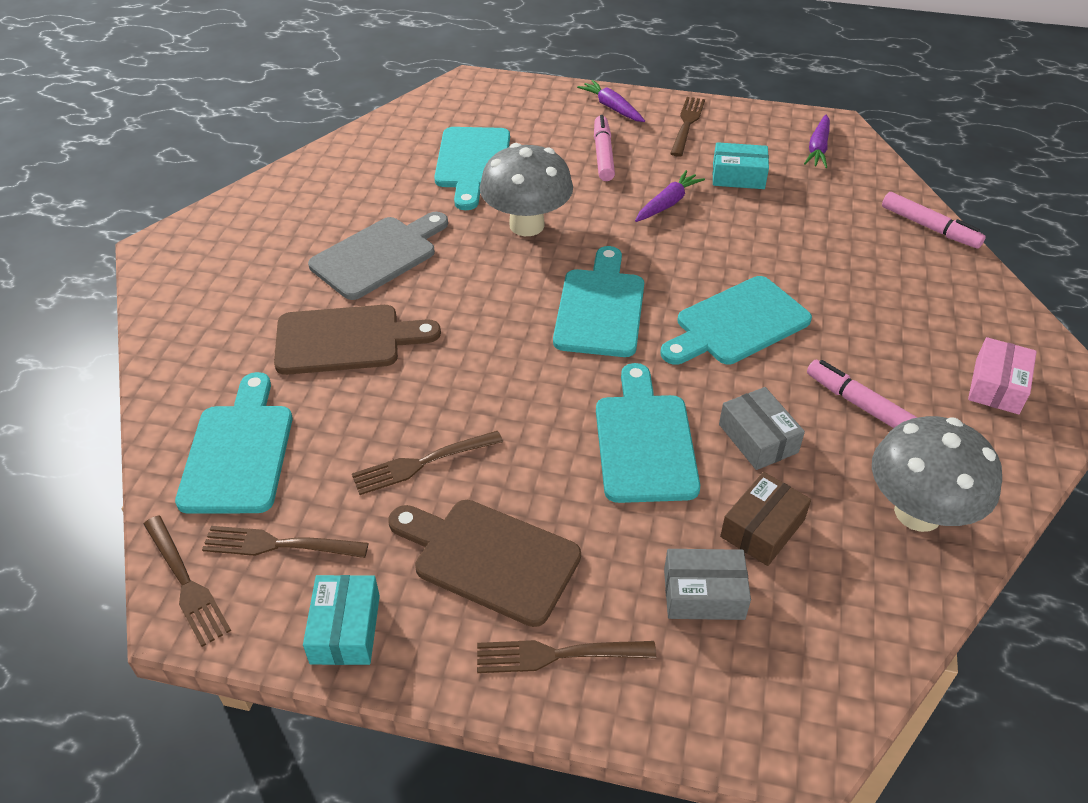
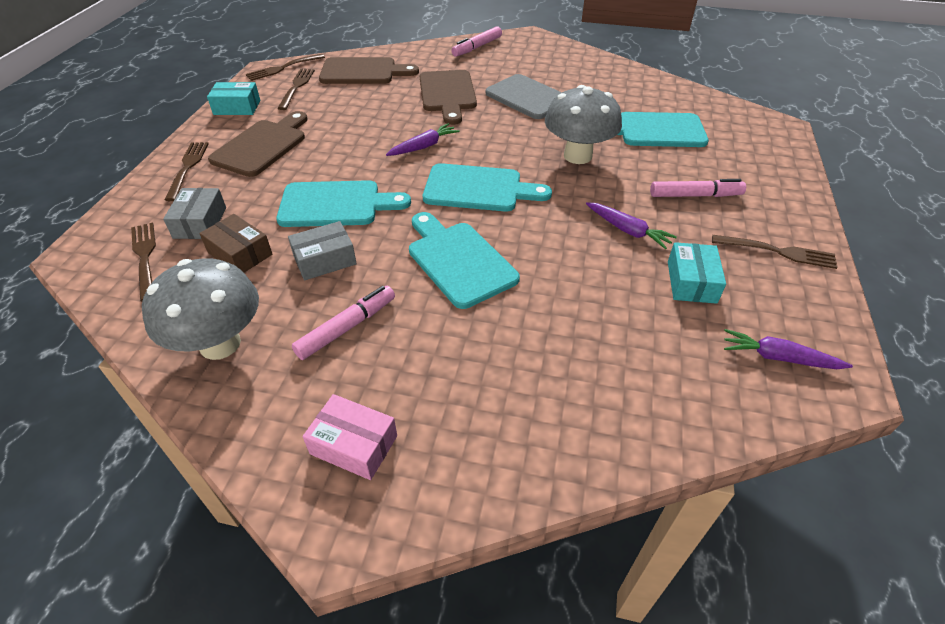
camera: 90 degrees right, 0 degrees up
turquoise cutting board [175,372,293,514] -> brown cutting board [319,57,419,84]
brown fork [352,431,503,495] -> brown fork moved to [131,223,156,301]
purple carrot [577,80,645,122] -> purple carrot moved to [386,123,460,156]
pink marker [882,192,986,249] -> pink marker moved to [451,26,502,57]

